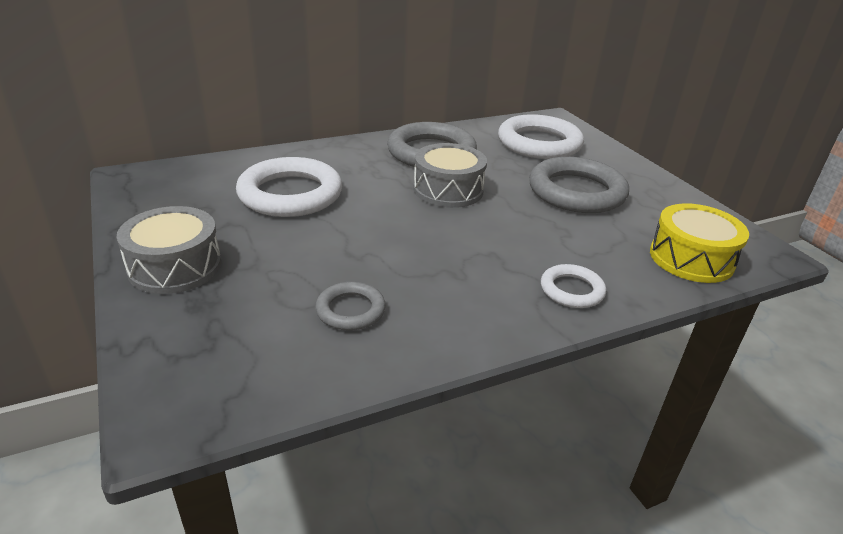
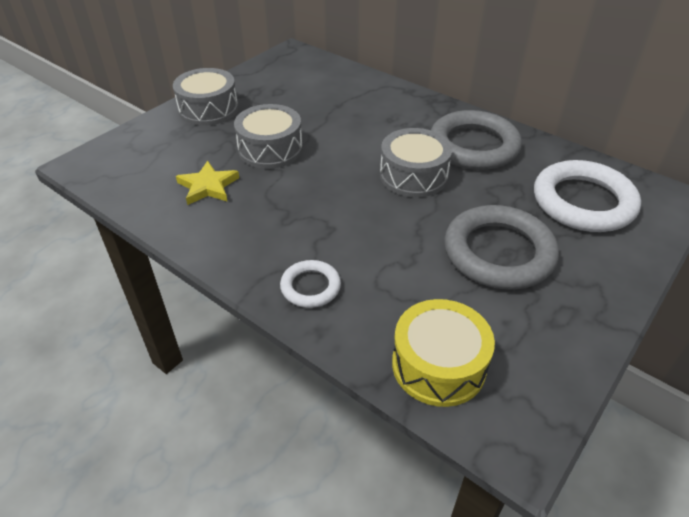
camera: 65 degrees right, 10 degrees up
white ring [236,157,342,217] -> none
grey ring [315,282,386,331] -> yellow star [176,161,239,205]
none -> grey drum [234,104,303,169]

